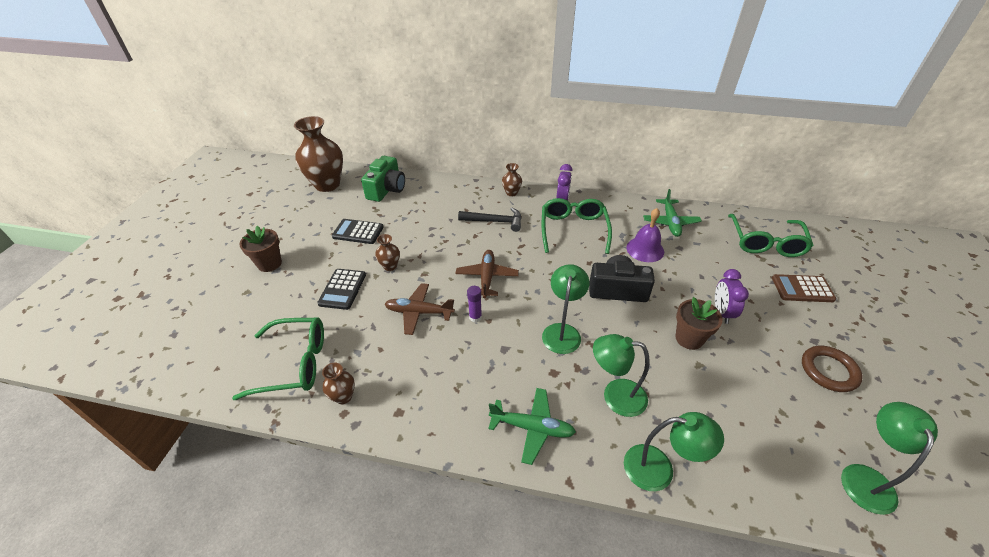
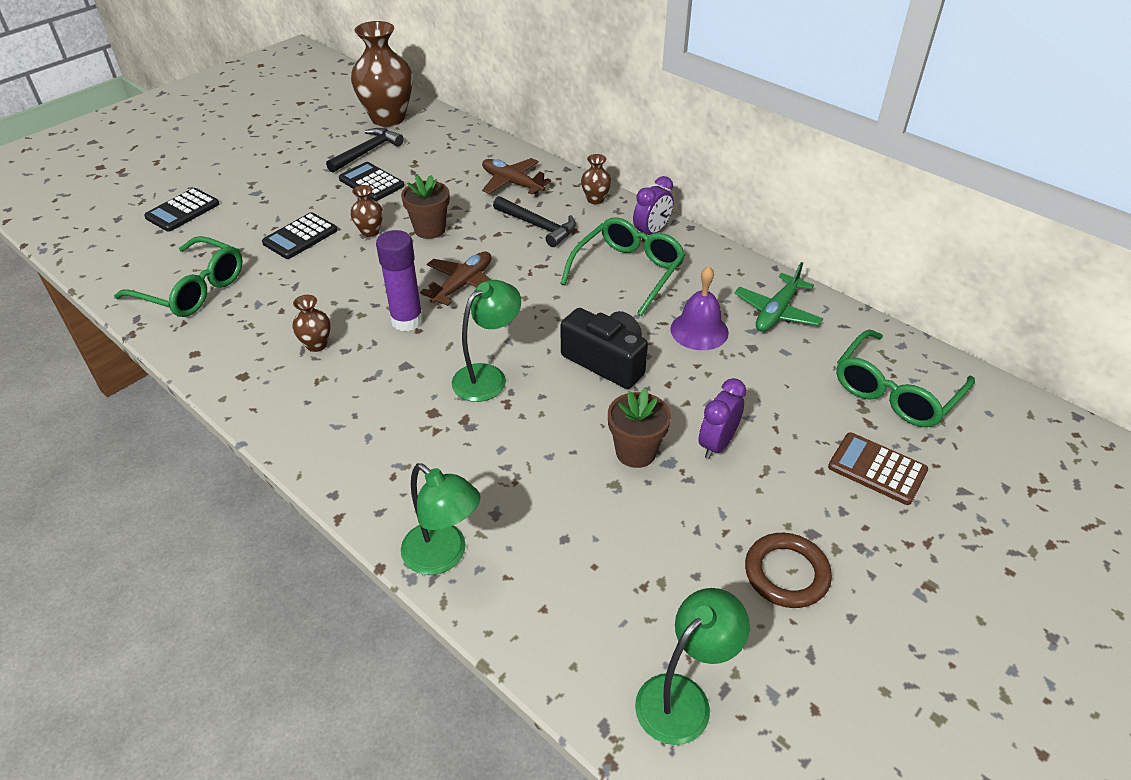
camera: 30 degrees right, 0 degrees up
brown flower pot [239,226,282,272] -> brown flower pot moved to [401,175,450,239]
brown vase [322,363,355,404] -> brown vase moved to [292,295,331,352]
green camera [361,156,405,202] -> none
brown plane [385,283,455,335] -> brown plane moved to [482,158,551,195]
purple glue stick [467,286,482,322] -> purple glue stick [376,230,423,331], size x1.84
green plane [488,388,576,465] -> none
green lamp [593,334,650,417] -> none
none -> black calculator [144,188,219,232]
none -> black hammer [326,128,404,173]

